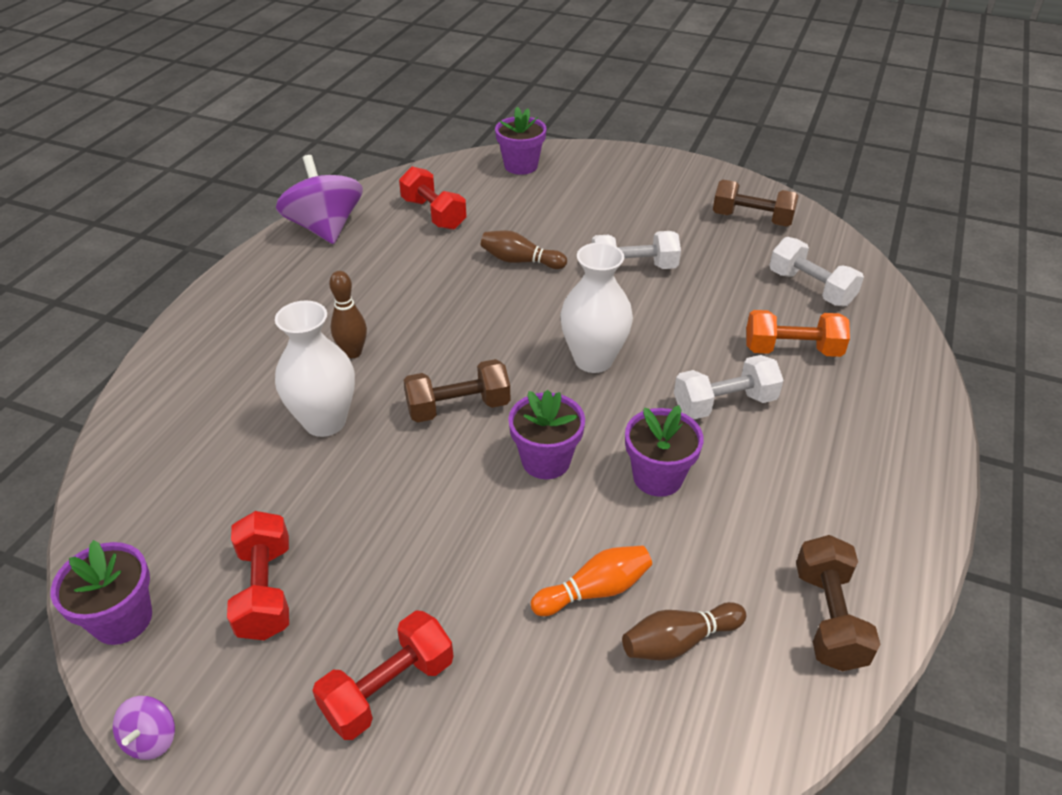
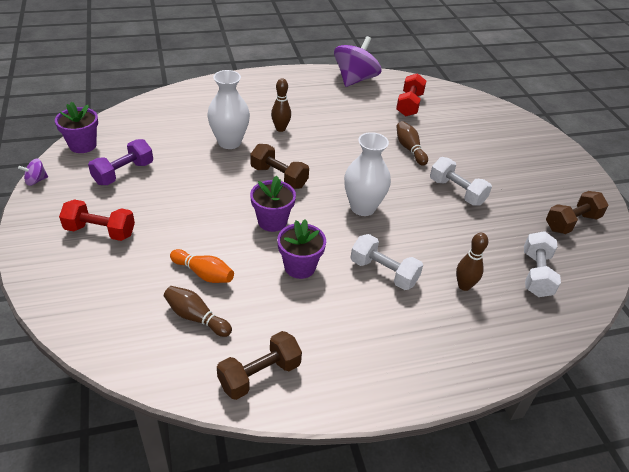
camera: 50 degrees right, 0 degrees up
red dumbbell [227,511,289,640] -> purple dumbbell [88,139,153,185]
purple flower pot [495,107,546,175] -> none
brown dumbbell [713,180,799,227] -> brown dumbbell turned 75 degrees clockwise [546,191,609,234]
orange dumbbell [746,310,850,357] -> brown bowling pin [456,233,488,291]

